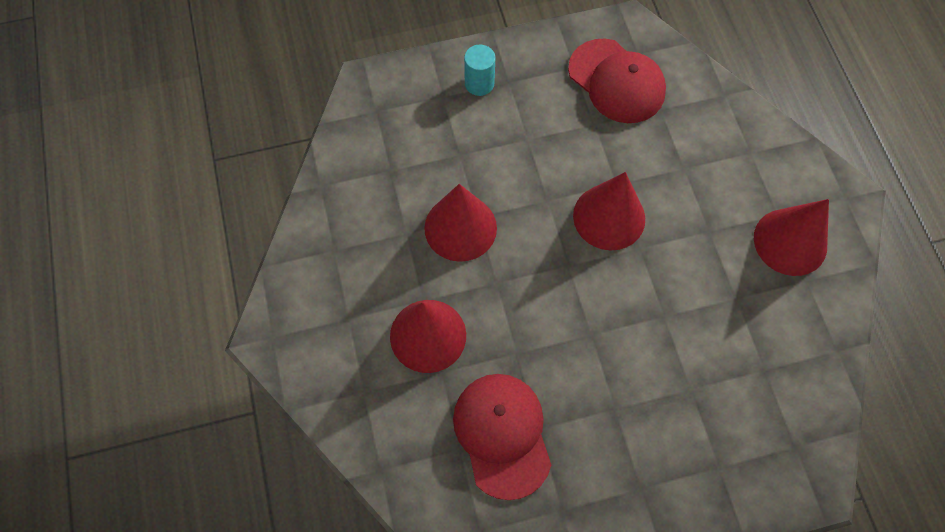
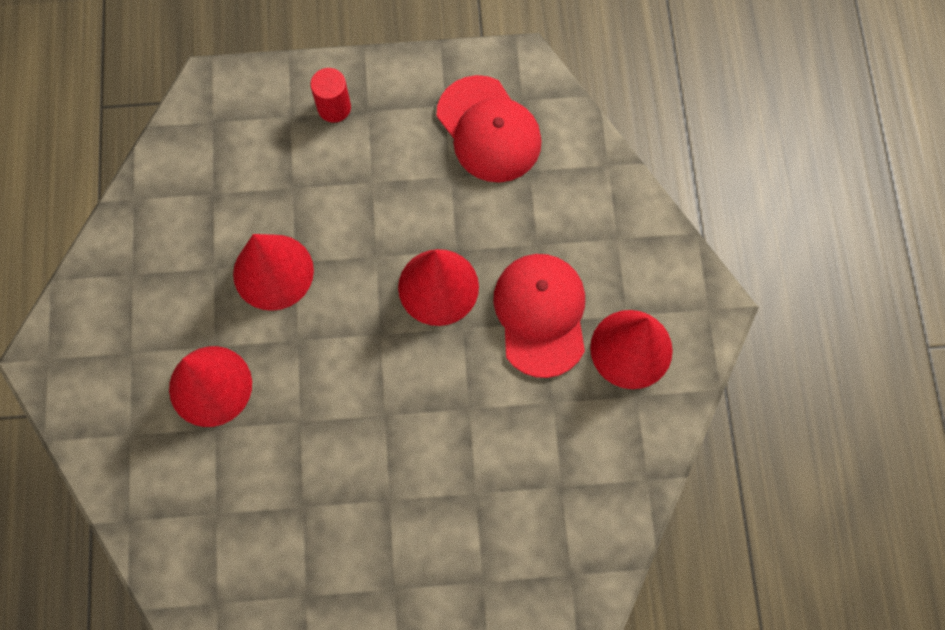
camera: 10 degrees right, 5 degrees up
red cap [453,374,551,500] -> red cap moved to [493,254,585,378]
turquoise cylinder [464,45,496,96] -> red cylinder [310,68,351,123]

